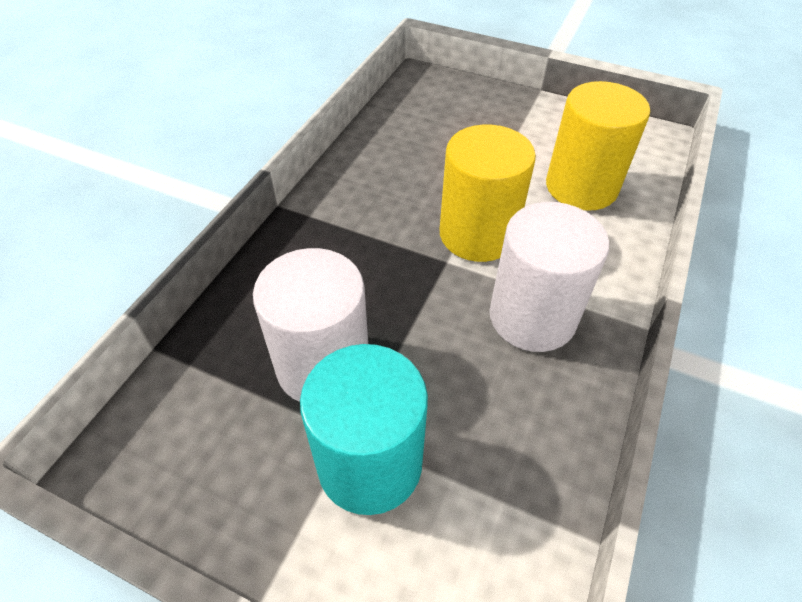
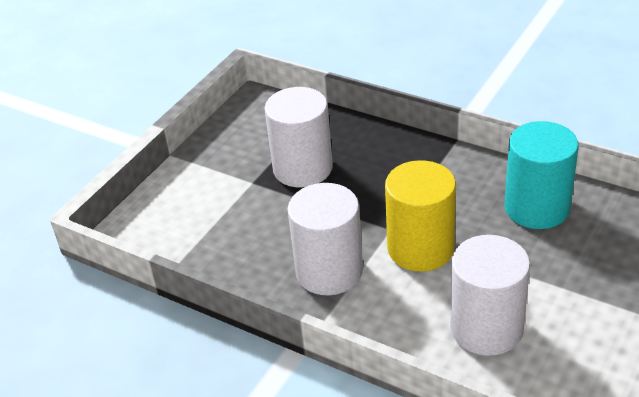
camera: 100 degrees right, 10 degrees down
turquoise cylinder [300,344,428,515] -> turquoise cylinder moved to [504,121,579,229]
yellow cylinder [546,81,650,211] -> white cylinder [450,235,530,356]

